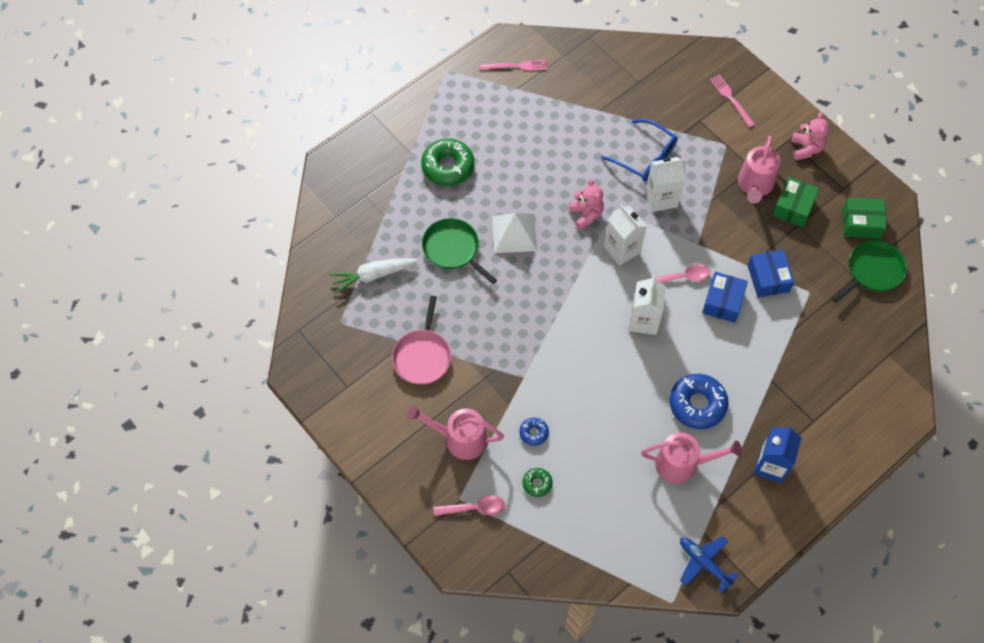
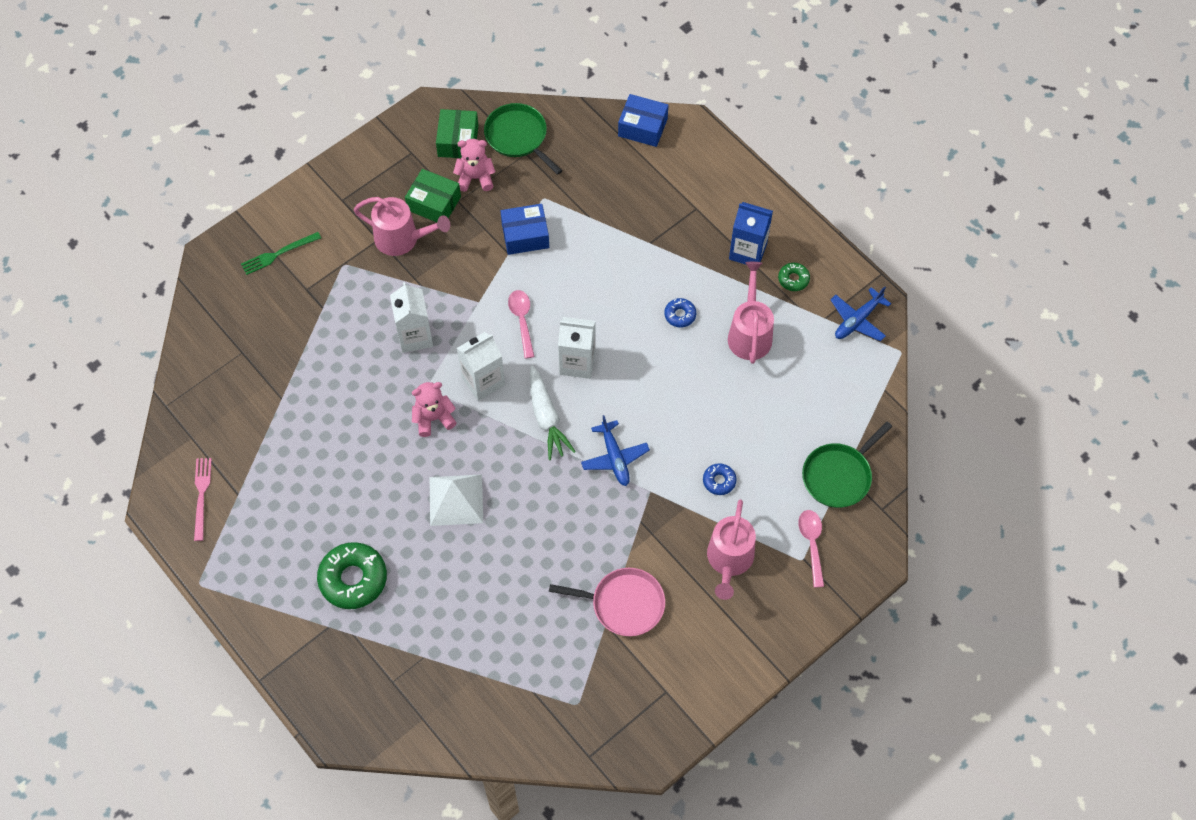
camera: 90 degrees left, 0 degrees up
white carrot [329,258,418,294] -> white carrot moved to [530,365,576,460]
green pan [422,218,497,284] -> green pan moved to [802,422,892,508]
green donut [523,468,552,497] -> green donut moved to [778,263,810,291]
blue glasses [601,119,678,181] -> none
blue donut [669,374,729,429] -> blue donut [664,298,696,327], size x0.50
blue box [702,272,748,323] -> blue box moved to [618,94,668,147]
pink fork [710,75,755,127] -> green fork [241,232,321,275]
pink teddy bear [792,112,829,160] -> pink teddy bear moved to [453,139,496,192]
none -> blue plane [581,415,650,486]

